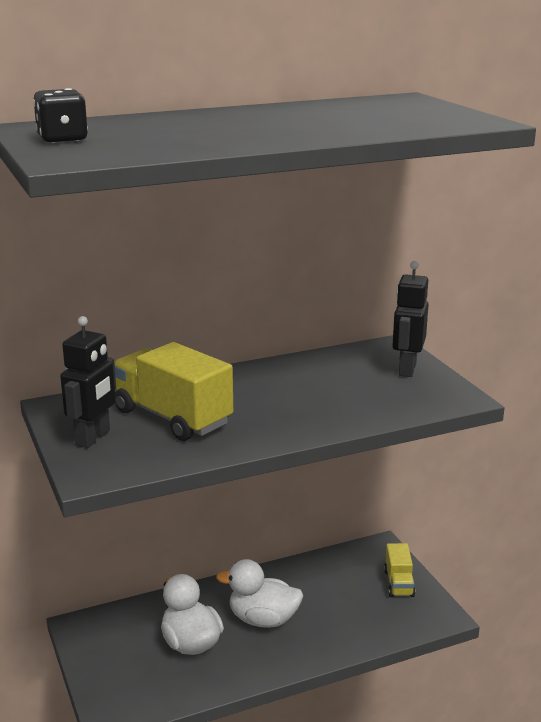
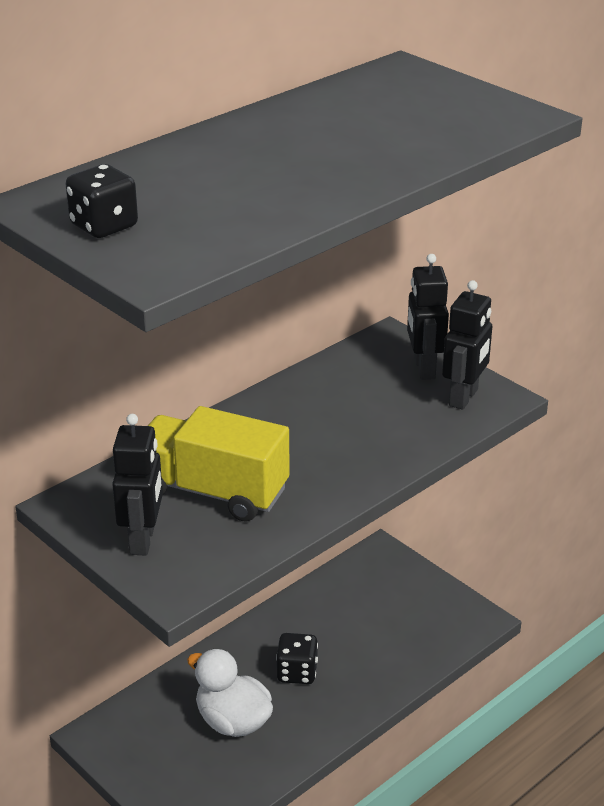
camera: 20 degrees left, 10 degrees up
white duck [216,559,303,628] -> black dice [276,633,318,684]
yellow truck [384,543,415,597] -> none
none -> black robot [442,280,492,410]

